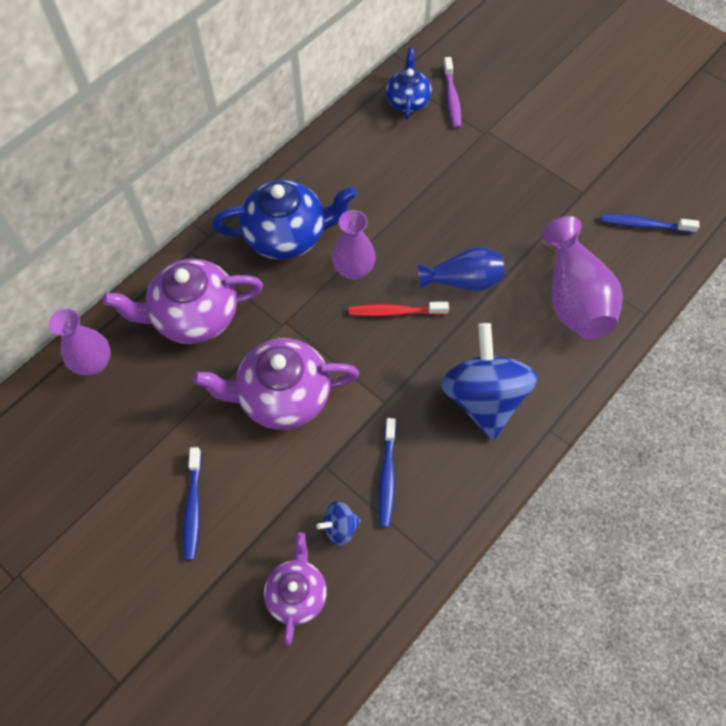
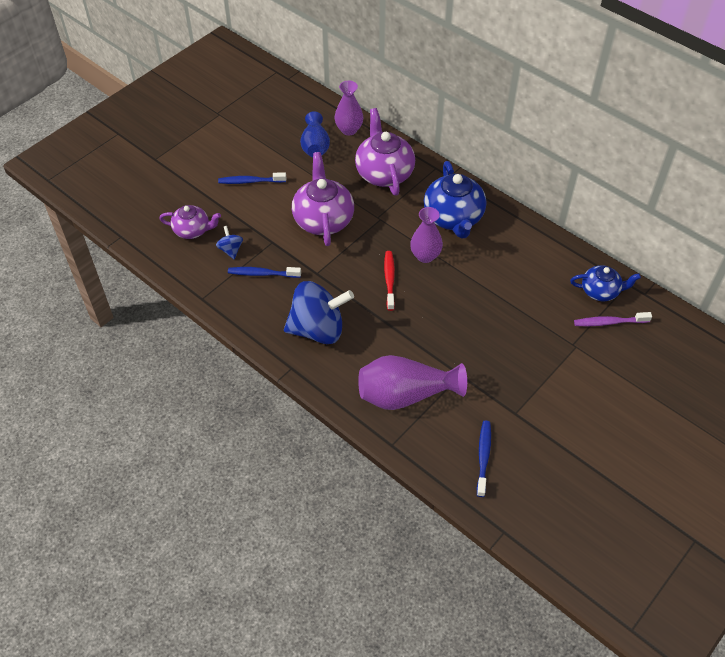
camera: 90 degrees right, 10 degrees down
blue vase [418,247,505,291] -> blue vase moved to [300,111,330,158]

